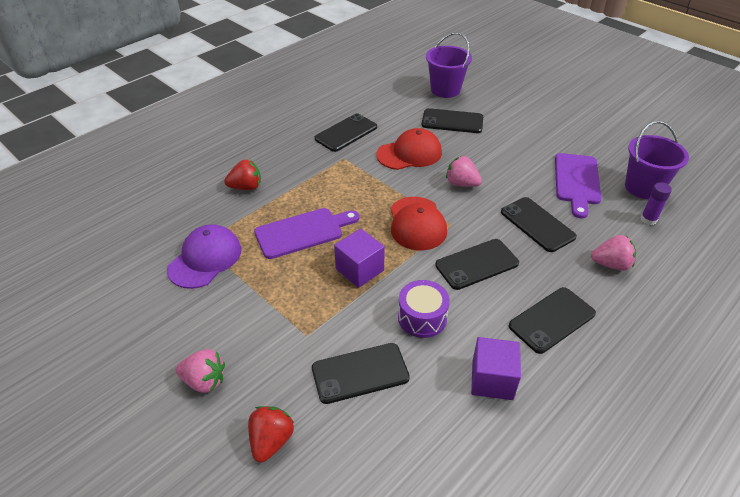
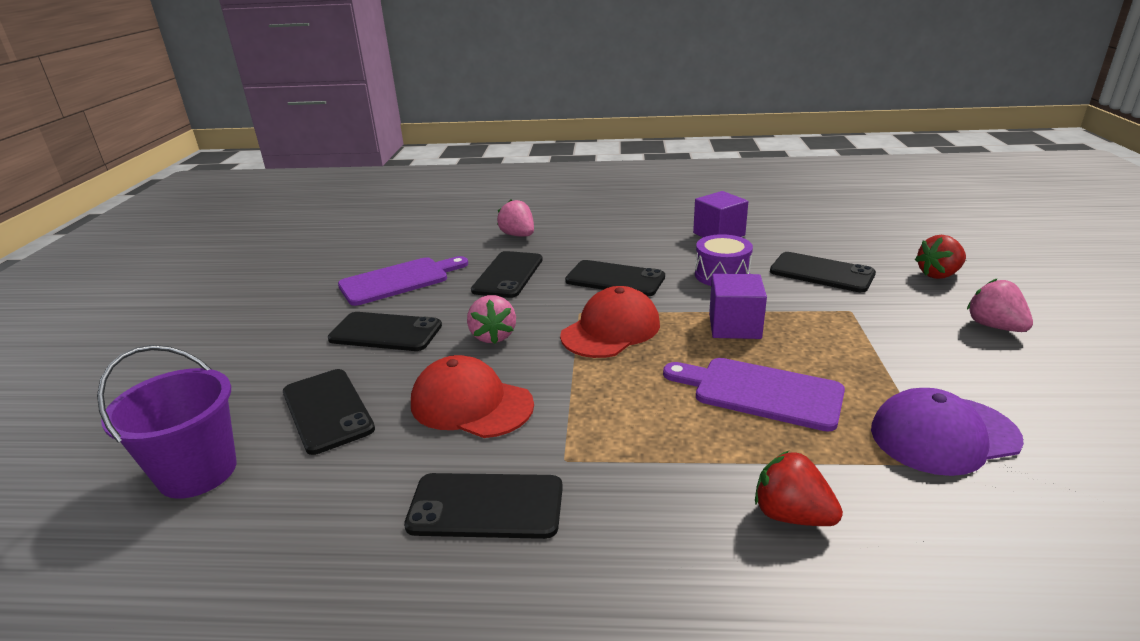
camera: 130 degrees left, 15 degrees down
black phone [509,287,596,354] -> black phone moved to [328,312,442,351]
purple bucket [625,121,689,199] -> none
purple glue stick [640,182,672,225] -> none

